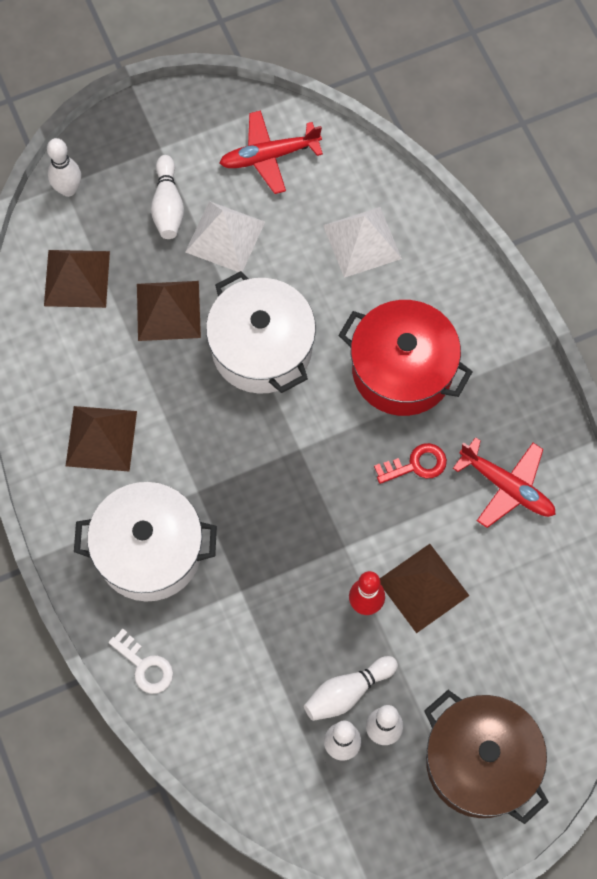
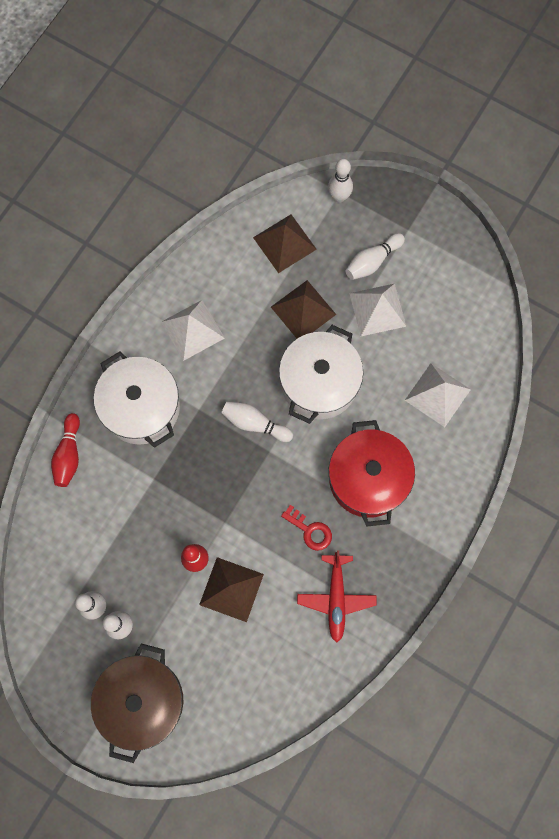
camera: 55 degrees right, 5 degrees up
brown pyramid [66,406,137,472] -> white pyramid [161,300,225,361]
white key [108,629,173,694] -> red bowling pin [51,413,80,487]
red plane [220,110,323,194] -> none
white bowling pin [304,656,398,721] -> white bowling pin moved to [221,401,293,442]

